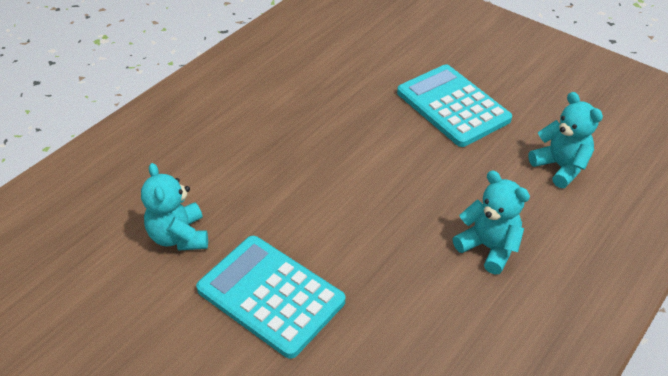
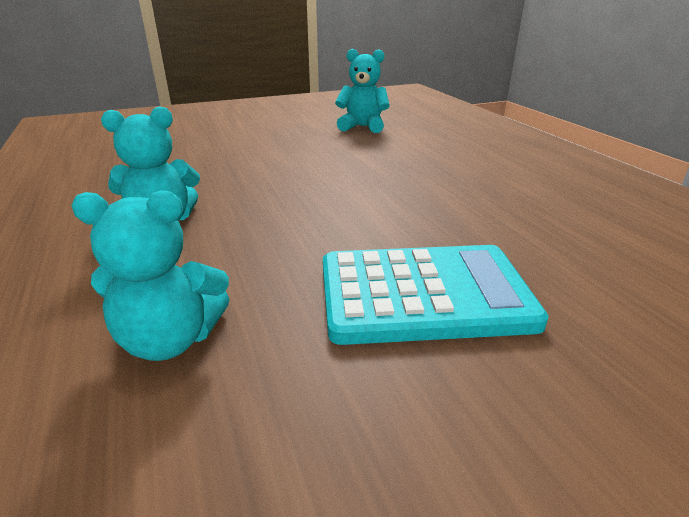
camera: 120 degrees right, 15 degrees down
turquoise calculator [196,236,345,359] -> none

